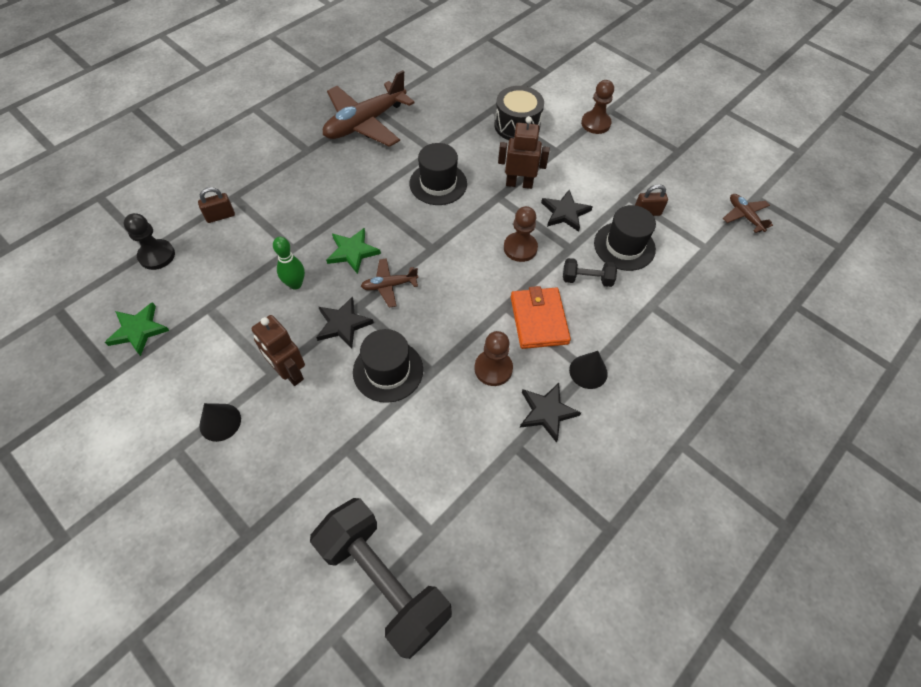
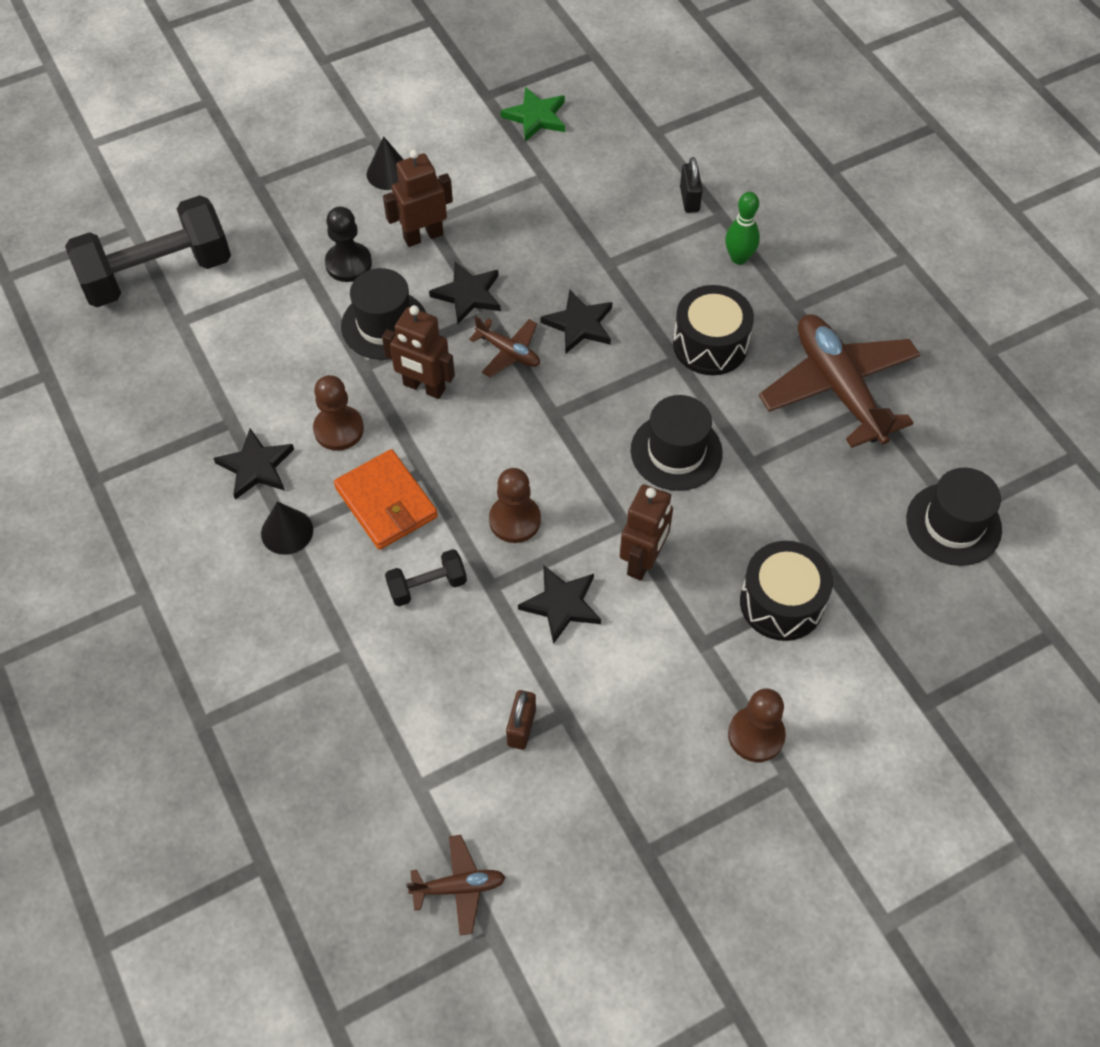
camera: 110 degrees right, 0 degrees up
black pawn [123,213,175,270] -> black pawn moved to [325,207,372,282]
brown padlock [198,187,235,223] -> black padlock [680,157,703,213]
green bowling pin [273,237,305,289] -> green bowling pin moved to [725,192,760,264]
green star [326,228,381,274] -> black star [540,290,613,354]
brown plane [361,258,418,308] -> brown plane turned 120 degrees clockwise [469,316,540,377]
orange wallet [511,286,571,349] -> orange wallet turned 45 degrees clockwise [334,449,438,550]
black dumbbell [563,258,617,287] -> black dumbbell turned 45 degrees clockwise [385,549,467,606]
black hat [594,205,656,271] -> black hat moved to [906,468,1002,566]
none -> brown robot [382,305,455,399]
none -> black drum [673,285,754,375]

